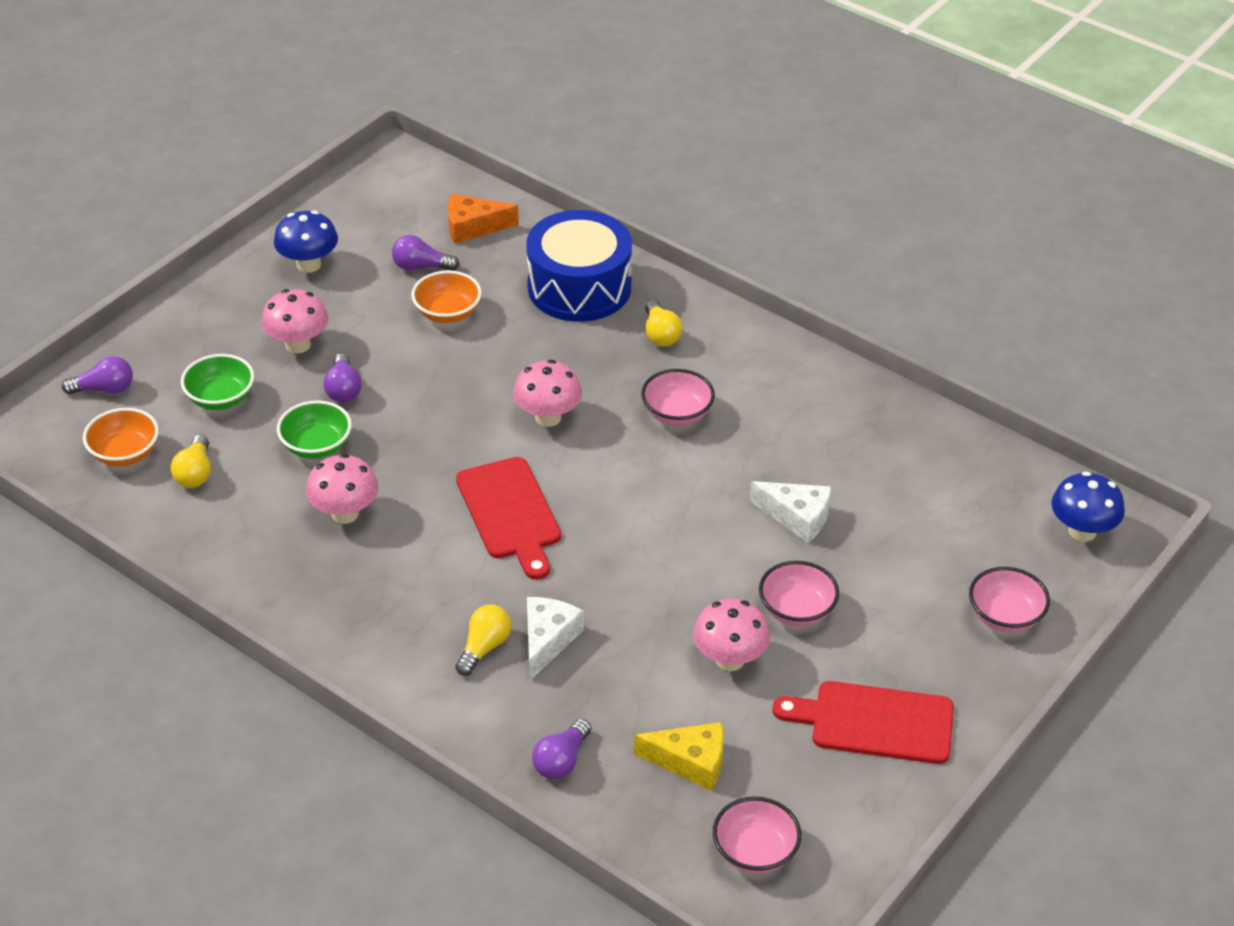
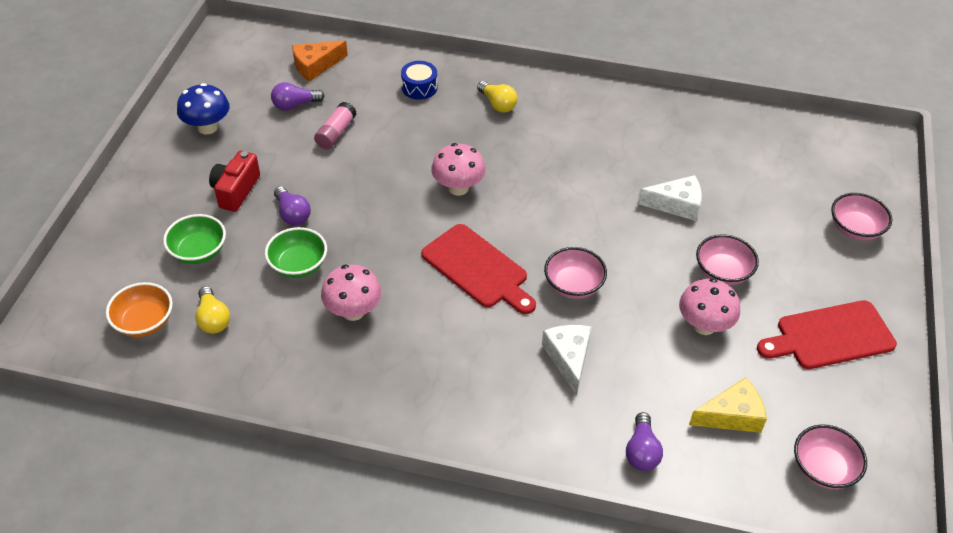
camera: 25 degrees left, 5 degrees up
purple light bulb [62,356,133,395] -> none
pink mushroom [261,289,328,353] -> red camera [209,151,260,212]
orange bowl [411,270,482,323] -> pink glue stick [314,102,357,149]
yellow light bulb [455,605,512,676] -> none
blue drum [526,210,632,322] -> blue drum [401,61,437,100], size x0.45
pink bowl [641,369,715,426] -> pink bowl moved to [544,247,607,299]
blue mushroom [1051,471,1125,542] -> none

